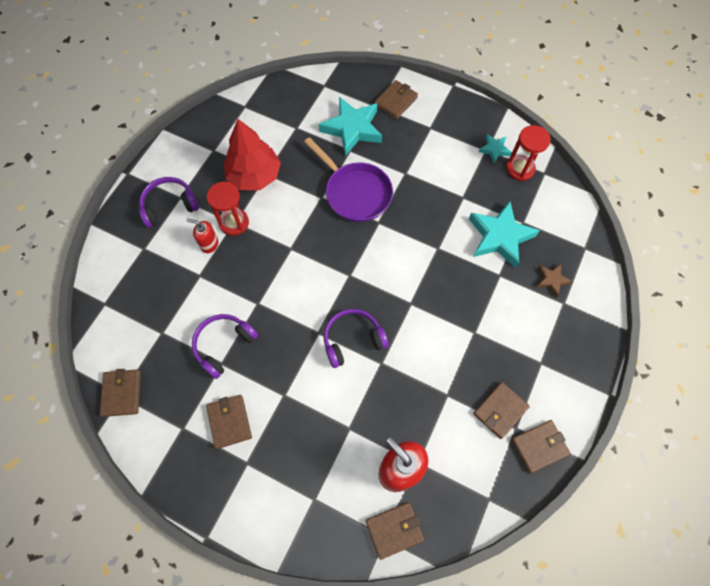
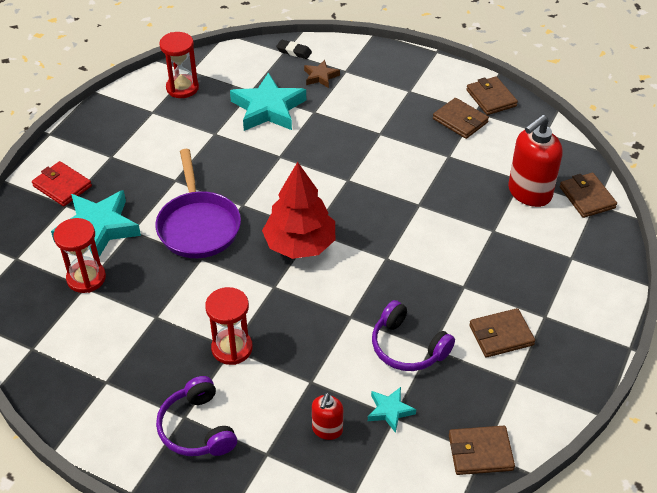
camera: 90 degrees left, 20 degrees down
red soap dispenser [186,219,218,253] -> red soap dispenser moved to [312,393,343,440]
red tree [224,119,281,190] -> red tree moved to [262,162,335,259]
purple pan [304,137,393,222] -> purple pan turned 120 degrees clockwise [155,149,241,258]
purple headphones [324,309,389,368] -> none
brown wallet [375,80,418,119] -> red wallet [32,161,92,206]
turquoise star [479,134,512,163] -> turquoise star moved to [368,387,416,433]
none -> red hourglass [54,218,106,293]
none -> black eraser [276,40,312,59]

